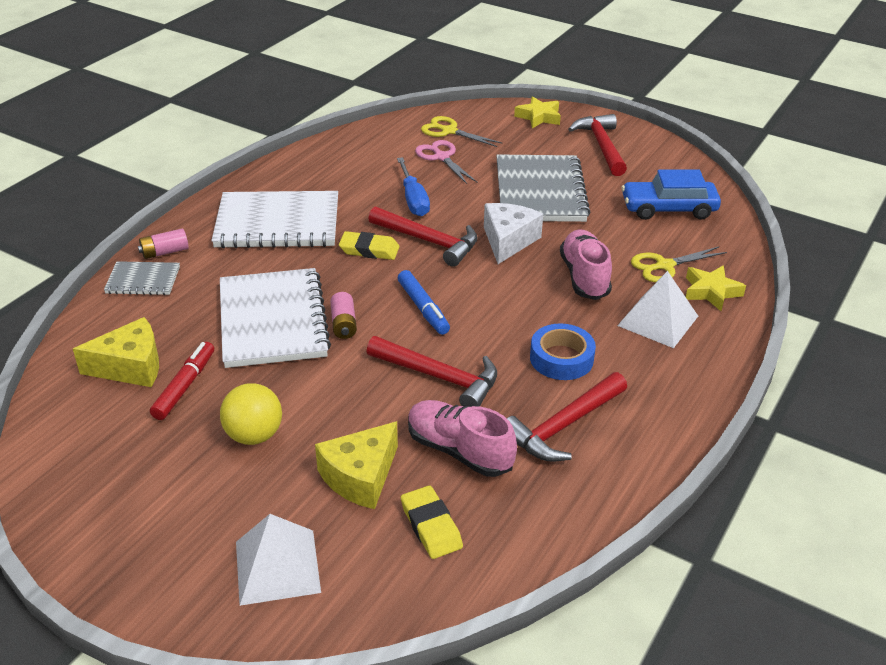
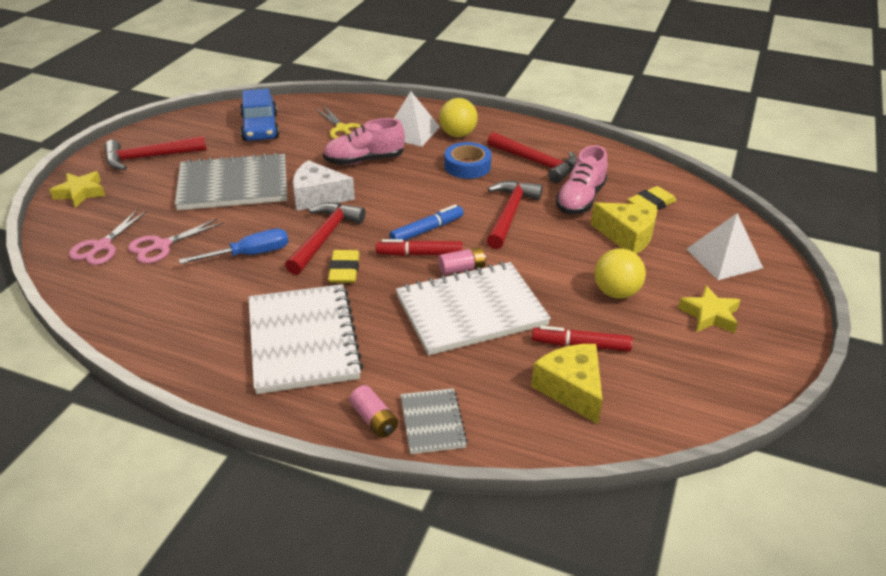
camera: 100 degrees left, 0 degrees up
yellow scissors [421,116,502,147] -> pink scissors [69,210,147,265]
yellow star [686,265,746,311] -> yellow star moved to [678,285,741,333]
none -> red marker [376,239,463,256]
none -> yellow ball [439,98,478,137]

